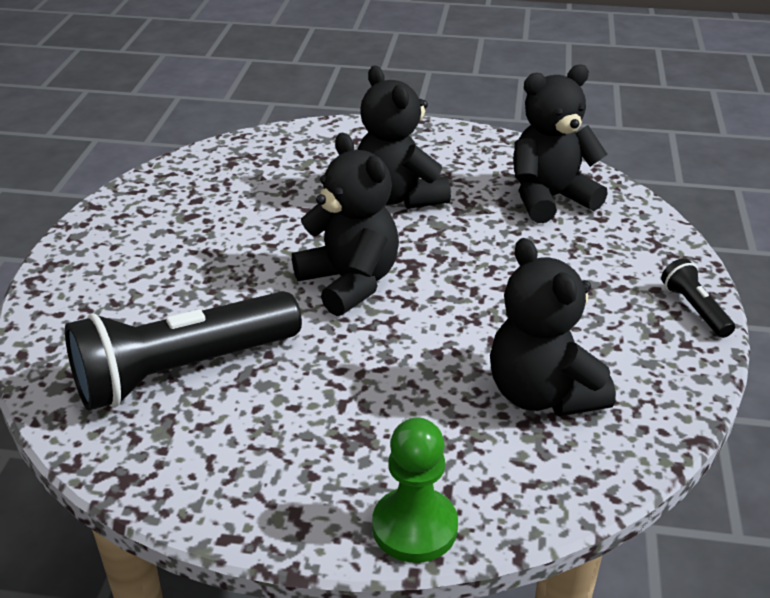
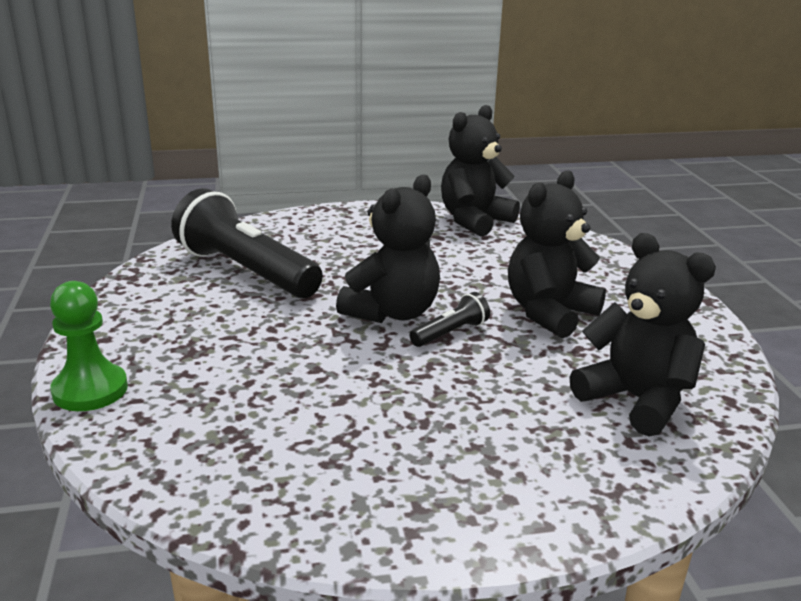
camera: 70 degrees right, 10 degrees down
black teddy bear [490,238,616,416] -> black teddy bear moved to [441,105,520,237]
black flashlight [661,258,735,338] -> black flashlight moved to [410,292,490,347]

